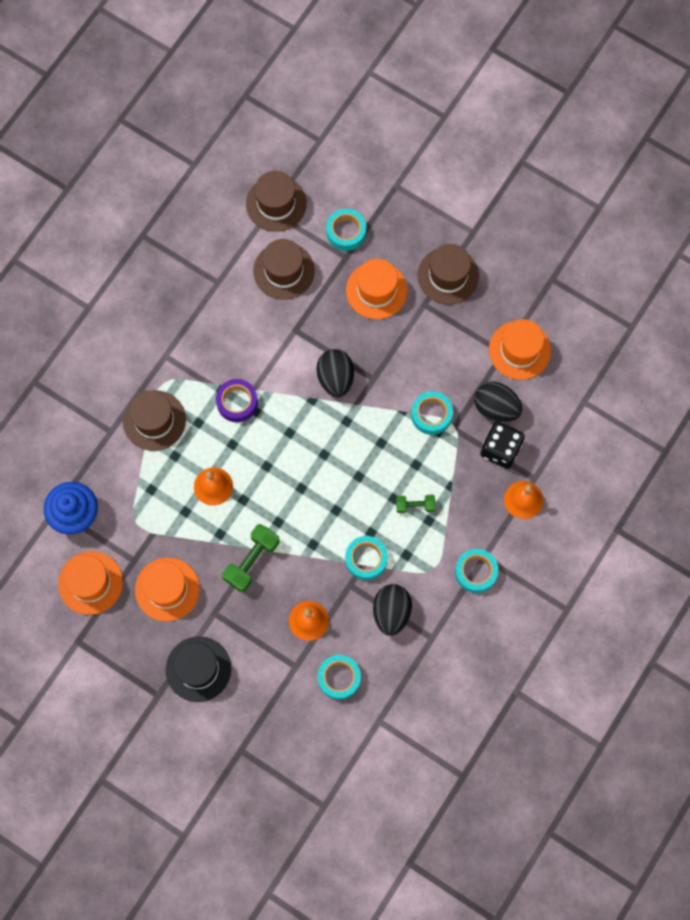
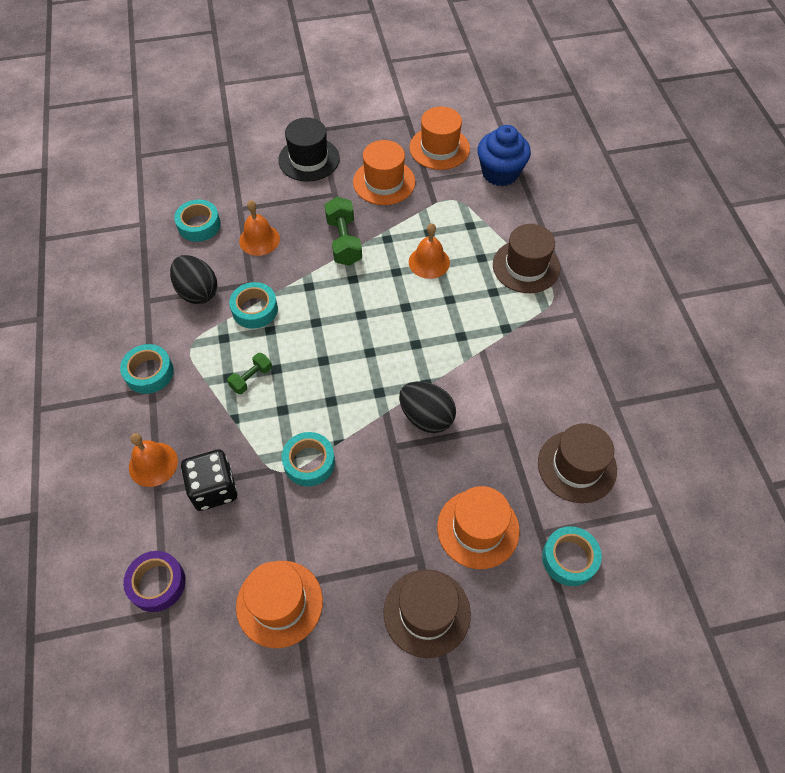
camera: 135 degrees right, 15 degrees down
purple tape [216,379,258,422] -> purple tape moved to [123,551,186,612]
brown hat [246,171,307,232] -> none
black egg [474,382,522,422] -> none

